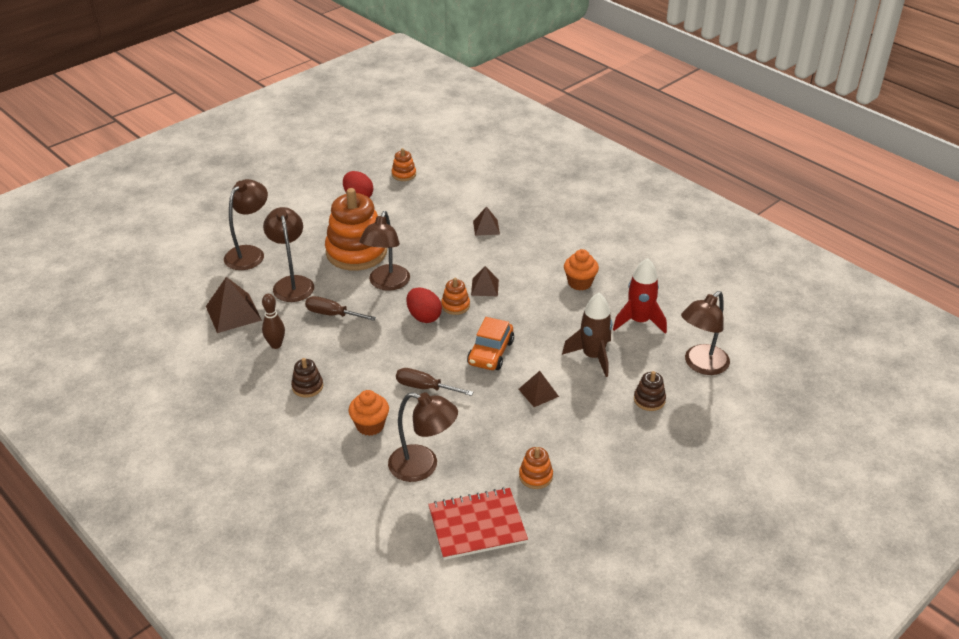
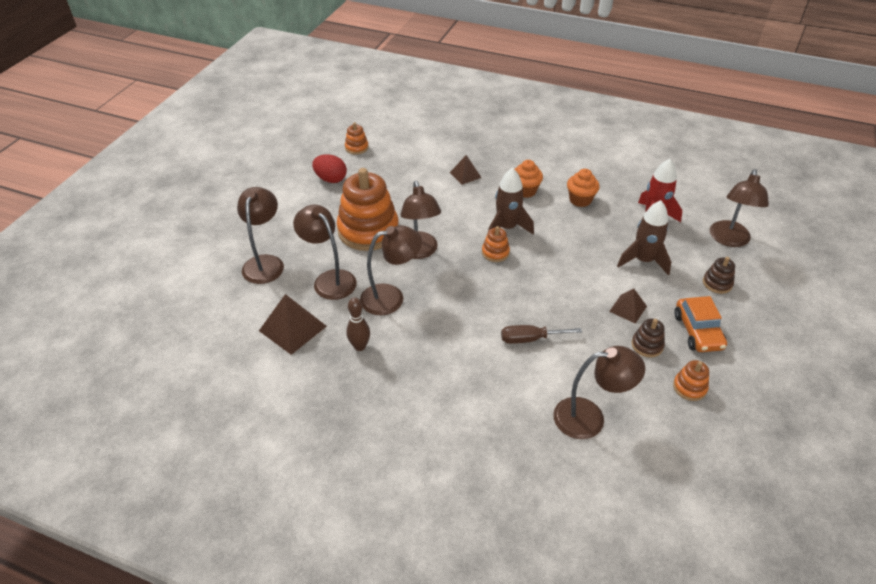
camera: 25 degrees left, 5 degrees up
brown stacking toy [291,358,323,398] -> brown stacking toy moved to [632,319,665,357]
brown screwdriver [305,296,376,321] -> brown lamp [360,225,422,315]
orange cupcake [348,390,389,436] -> orange cupcake moved to [514,160,543,198]
red egg [406,287,442,323] -> none
red notebook [428,488,528,560] -> none
orange car [467,317,514,370] -> orange car moved to [674,296,727,352]
brown pyramid [471,266,499,296] -> brown rocket [488,168,534,235]

